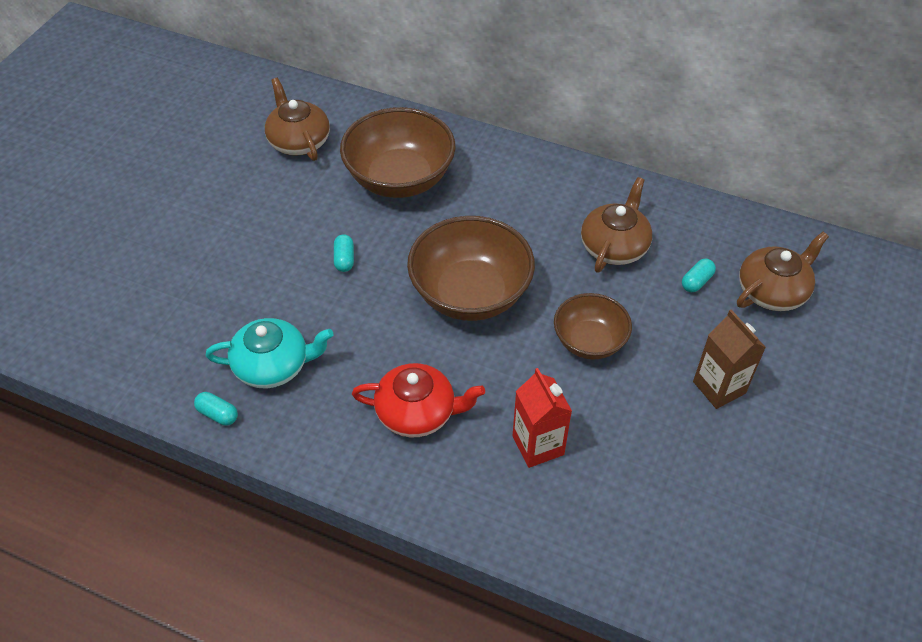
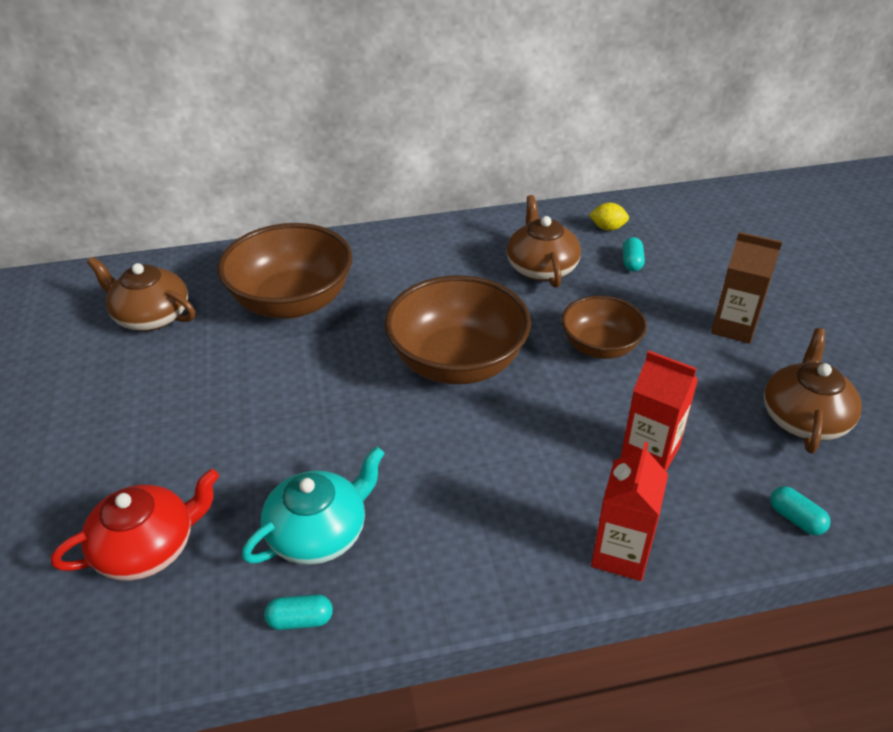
camera: 35 degrees left, 10 degrees down
turquoise capsule [334,234,354,272] -> turquoise capsule moved to [770,486,831,535]
red teapot [352,363,485,437] -> red teapot moved to [51,469,219,581]
brown teapot [737,232,829,311] -> brown teapot moved to [764,328,862,453]
none -> yellow lemon [589,203,629,231]
none -> red carton [591,442,668,581]

